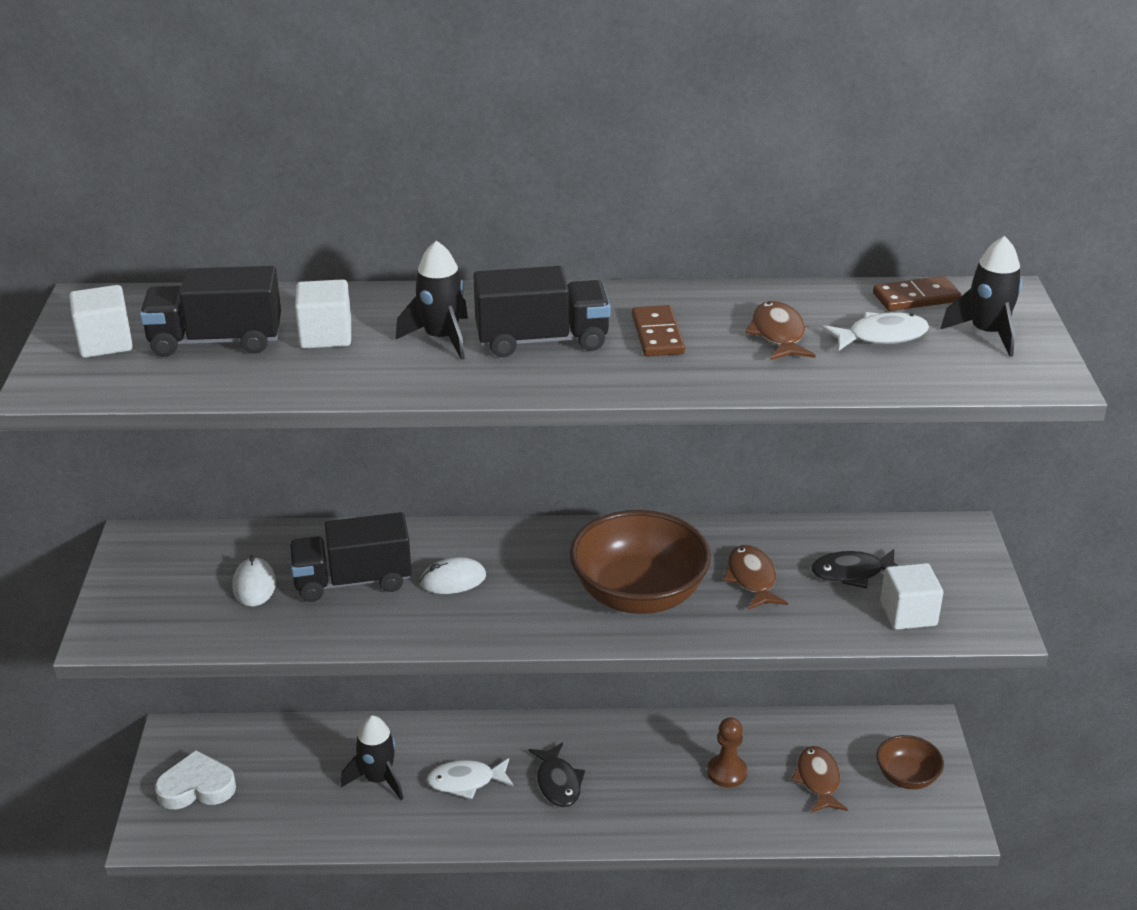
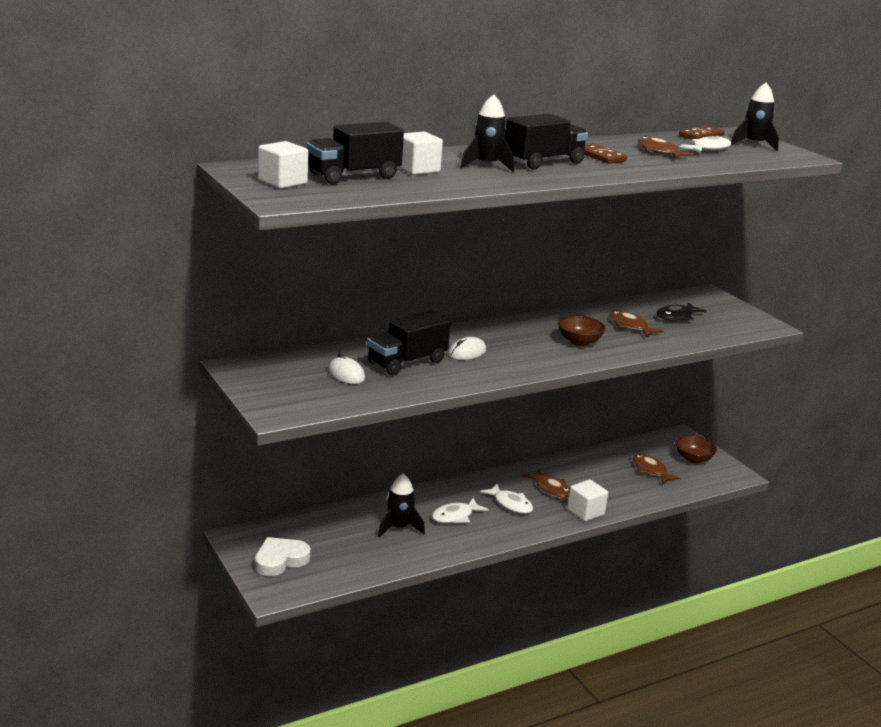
camera: 30 degrees left, 10 degrees down
black fish [528,743,585,807] -> white fish [480,484,533,514]
brown bowl [570,510,711,614] -> brown bowl [558,316,606,346], size x0.53
brown pawn [707,717,747,788] -> none
white cube [880,563,943,630] -> white cube moved to [567,479,608,521]
none -> brown fish [522,469,570,499]

